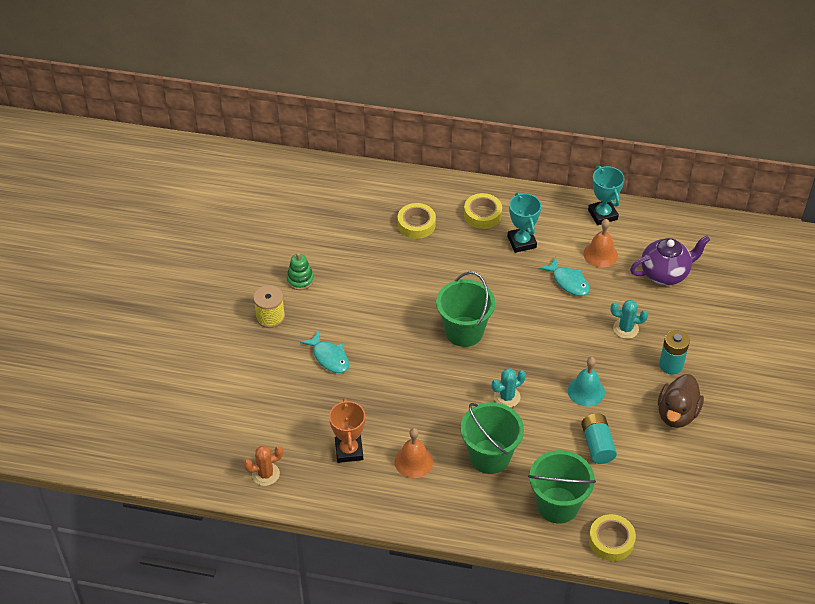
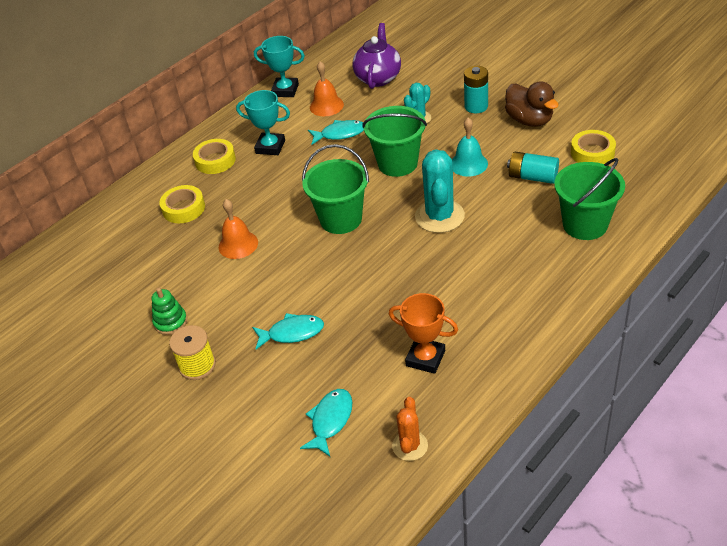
camera: 55 degrees left, 5 degrees down
orange bell [394,428,433,478] -> orange bell moved to [219,199,258,259]
green bucket [461,402,524,474] -> green bucket moved to [362,106,427,177]
turquoise cactus [492,368,526,407] -> turquoise cactus [415,149,465,233], size x1.73
yellow tape [589,514,636,561] -> yellow tape moved to [571,130,616,164]
none -> turquoise fish [300,389,353,457]

